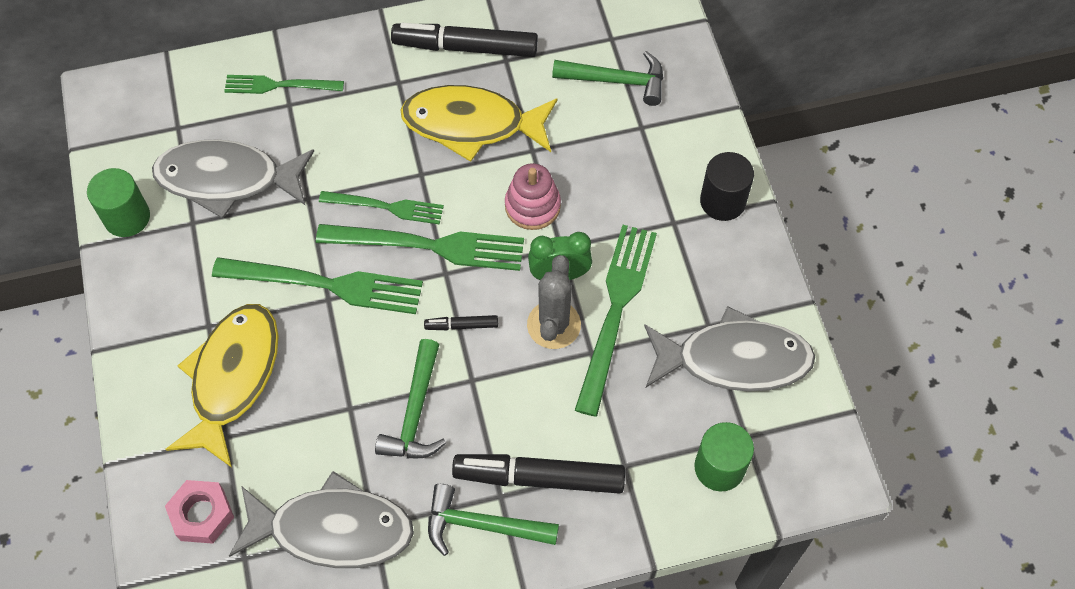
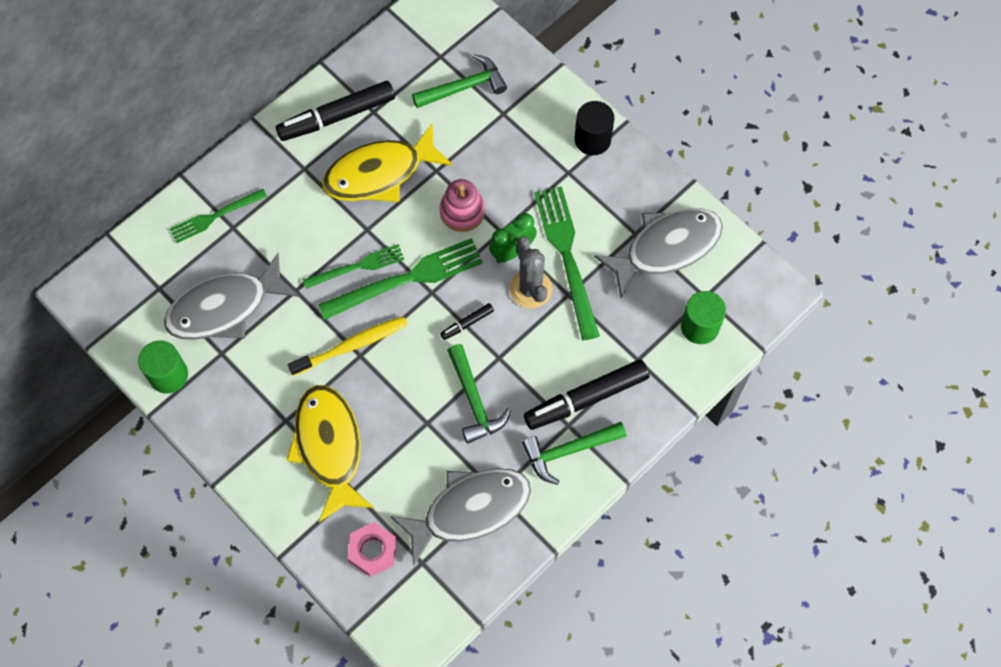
camera: 30 degrees left, 5 degrees up
green fork [212,257,423,314] -> yellow toothbrush [288,316,408,376]

